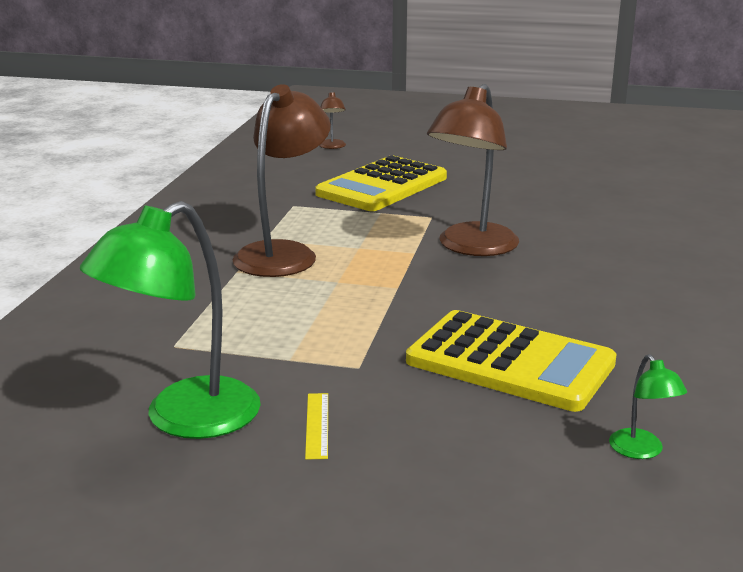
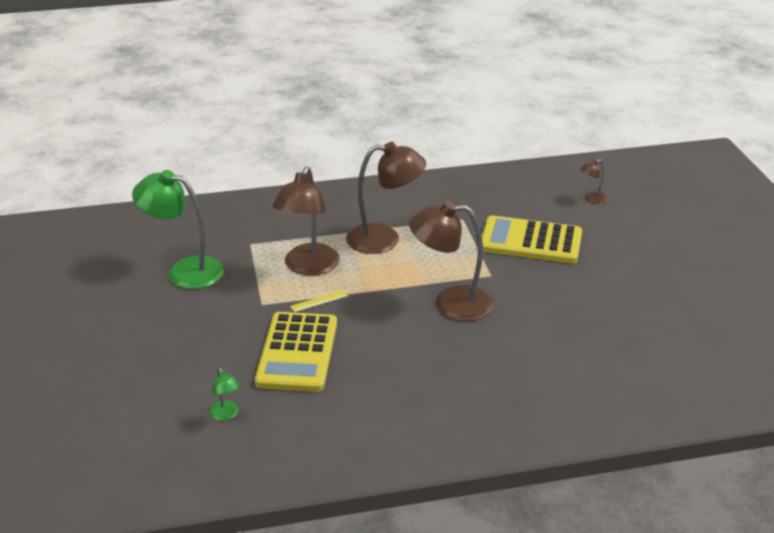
camera: 65 degrees right, 10 degrees up
yellow ruler [305,393,328,459] -> yellow ruler moved to [290,290,349,312]
green lamp [609,354,687,459] -> green lamp turned 75 degrees counterclockwise [209,367,240,421]
none -> brown lamp [272,166,340,275]

